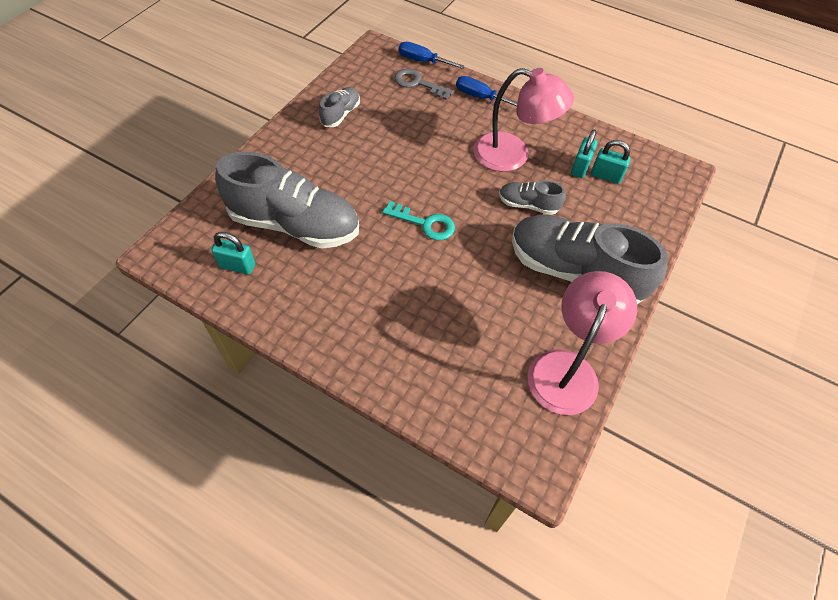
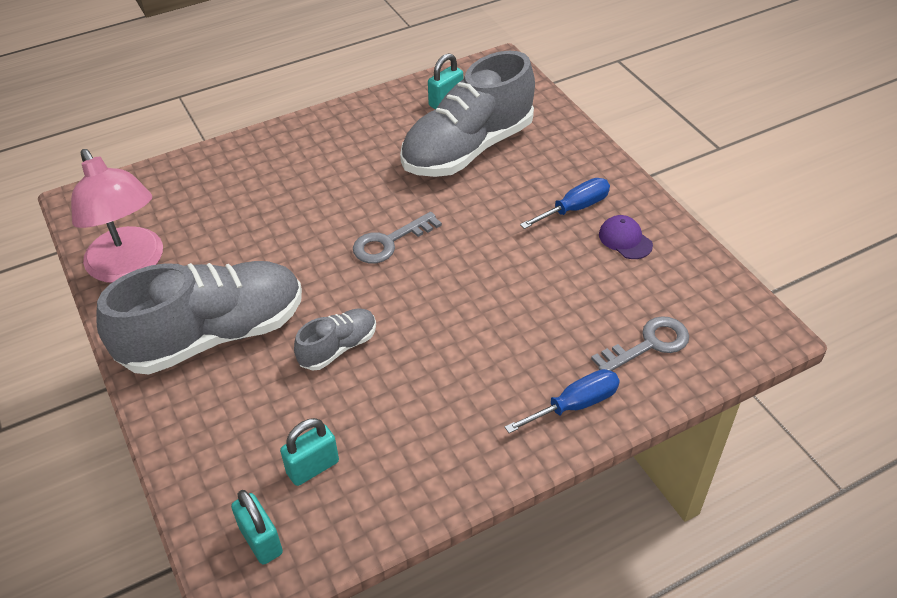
camera: 125 degrees right, 10 degrees down
grey shoe [319,87,360,127] -> purple cap [599,215,653,259]
turquoise key [382,201,455,240] -> grey key [353,212,442,263]
blue screwdriver [399,42,465,69] -> blue screwdriver moved to [520,178,610,229]
pink lamp [473,68,574,172] -> none
turquoise padlock [571,130,598,178] -> turquoise padlock moved to [231,490,283,565]

